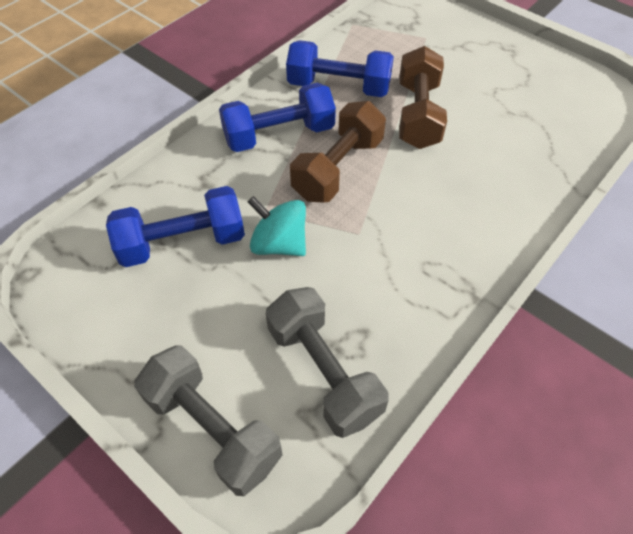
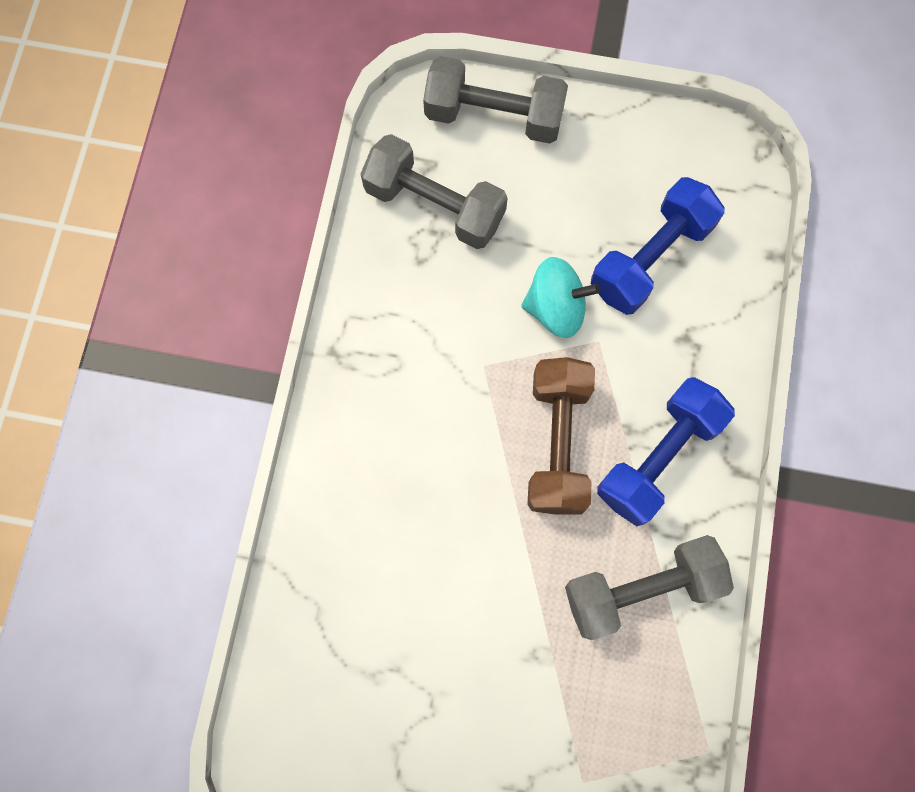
camera: 150 degrees right, 20 degrees up
blue dumbbell [286,40,394,97] -> grey dumbbell [565,535,734,640]
brown dumbbell [399,46,447,149] -> none

